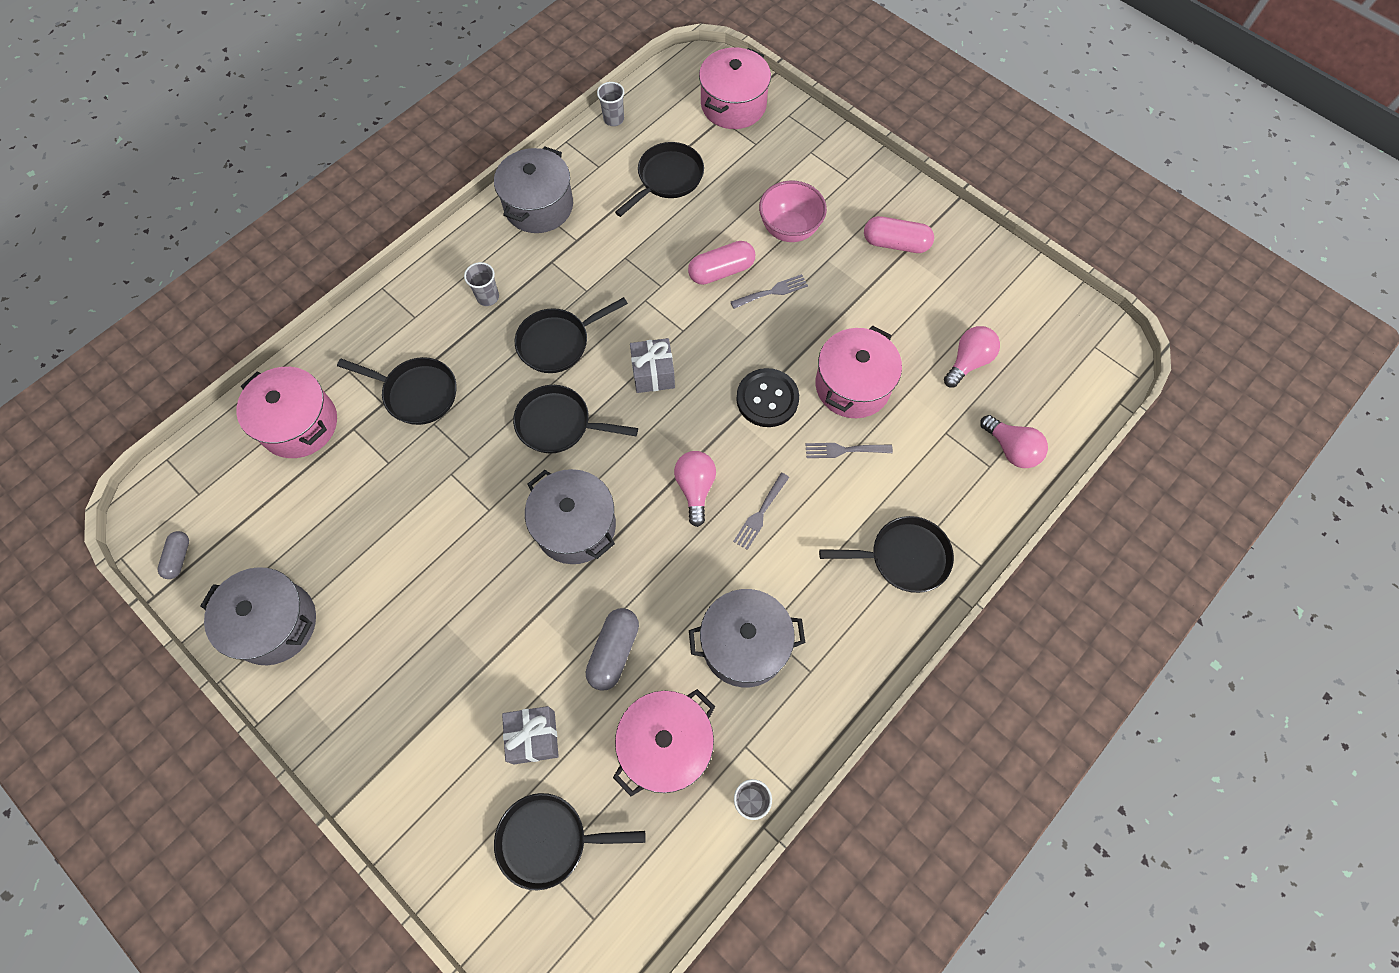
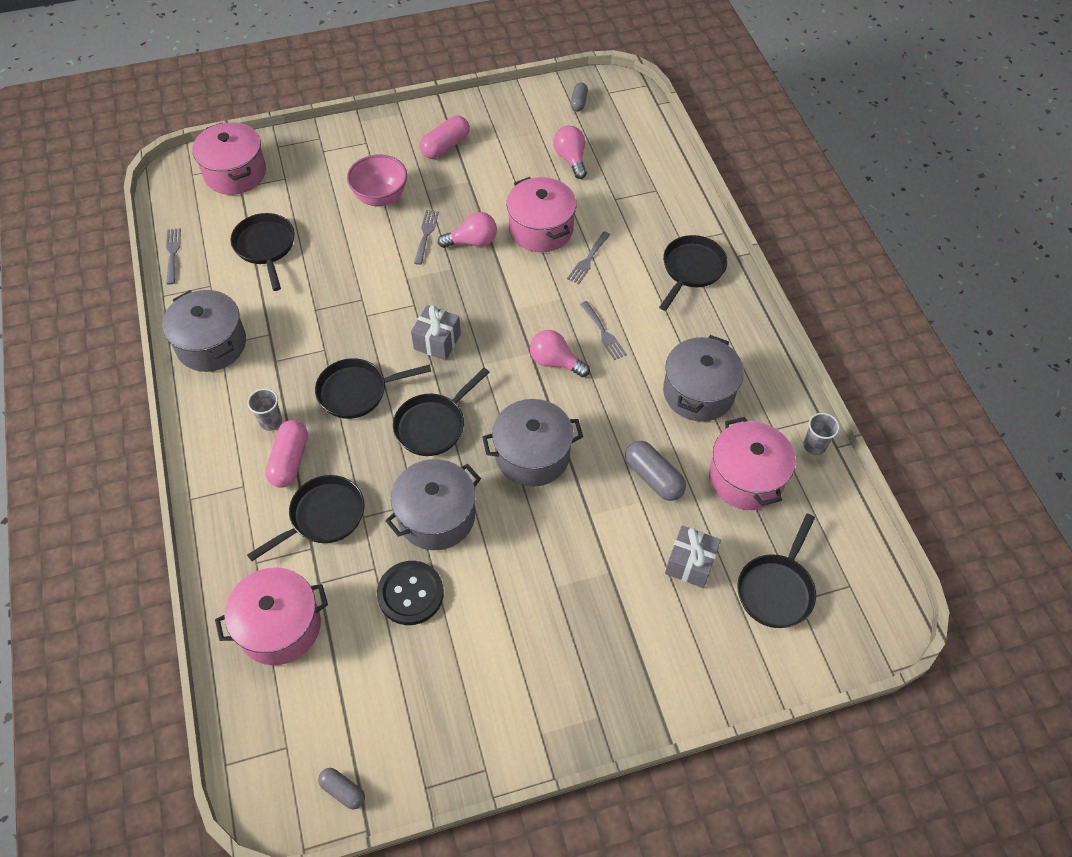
camera: 60 degrees left, 10 degrees down
grey pot [200,567,316,665] -> grey pot moved to [385,459,481,550]
black pan [515,297,628,373] -> black pan turned 75 degrees clockwise [315,358,431,419]
grey cup [597,82,624,126] -> grey fork [166,228,181,284]
pink capsule [688,241,755,285] -> pink capsule moved to [266,420,308,488]
black button [736,368,799,427] -> black button moved to [377,561,444,625]
pink light bulb [980,415,1048,468] -> pink light bulb moved to [438,212,497,248]
none -> grey capsule [571,83,588,112]

